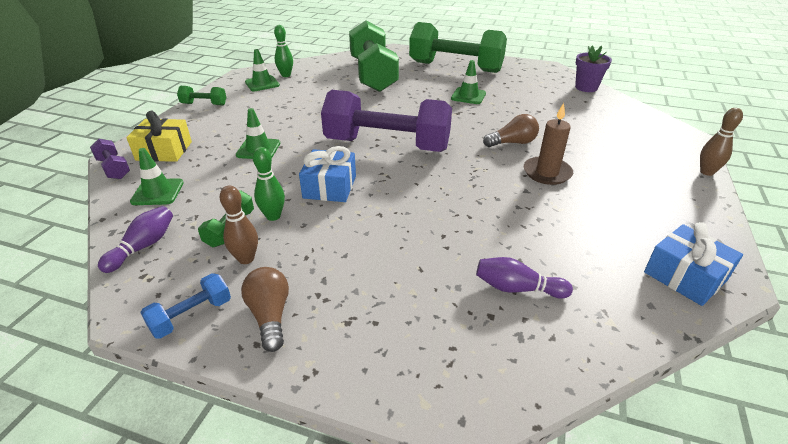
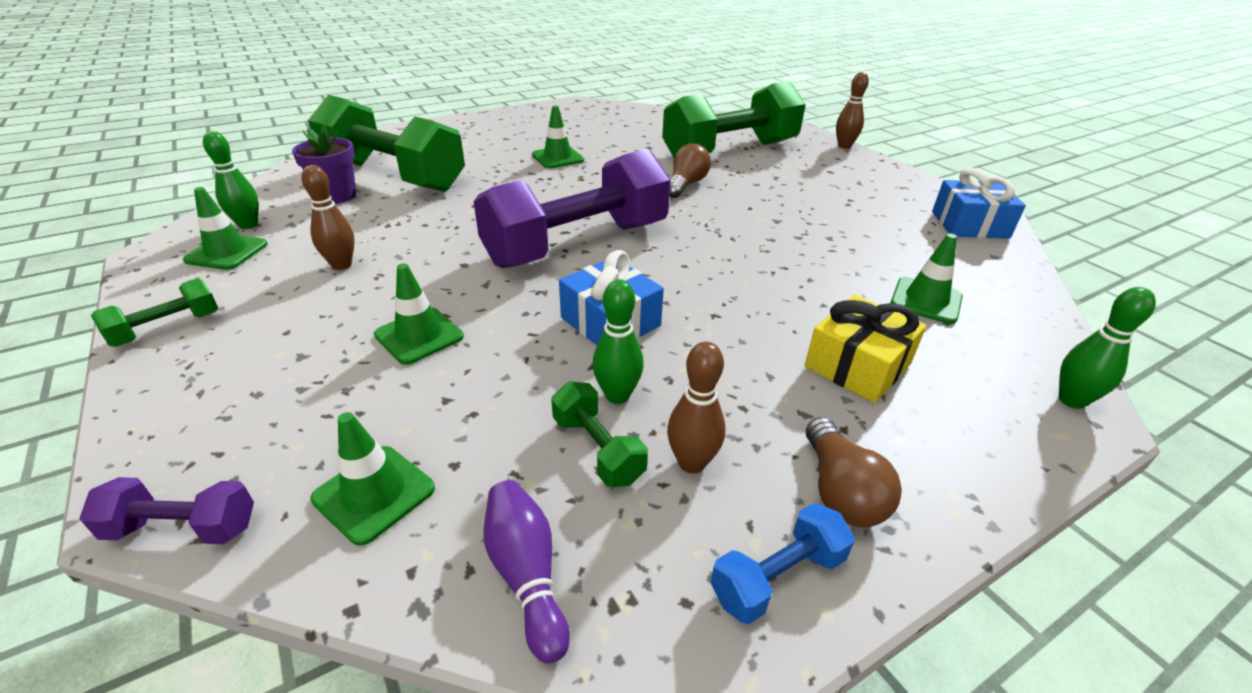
camera: 50 degrees left, 0 degrees up
yellow gift [126,111,192,162] -> yellow gift moved to [804,295,926,403]
blue dumbbell [140,273,231,339] -> blue dumbbell turned 60 degrees clockwise [710,503,855,624]
brown light bulb [241,267,289,352] -> brown light bulb turned 120 degrees counterclockwise [806,417,902,528]
green dumbbell [409,22,507,73] -> green dumbbell moved to [662,81,806,158]
purple bowling pin [476,257,573,299] -> green traffic cone [890,234,963,324]
brown candle [524,103,573,185] -> none
purple flower pot [575,46,612,92] -> purple flower pot moved to [292,124,356,204]
none -> brown bowling pin [301,165,355,270]
none -> green bowling pin [1059,287,1156,409]

